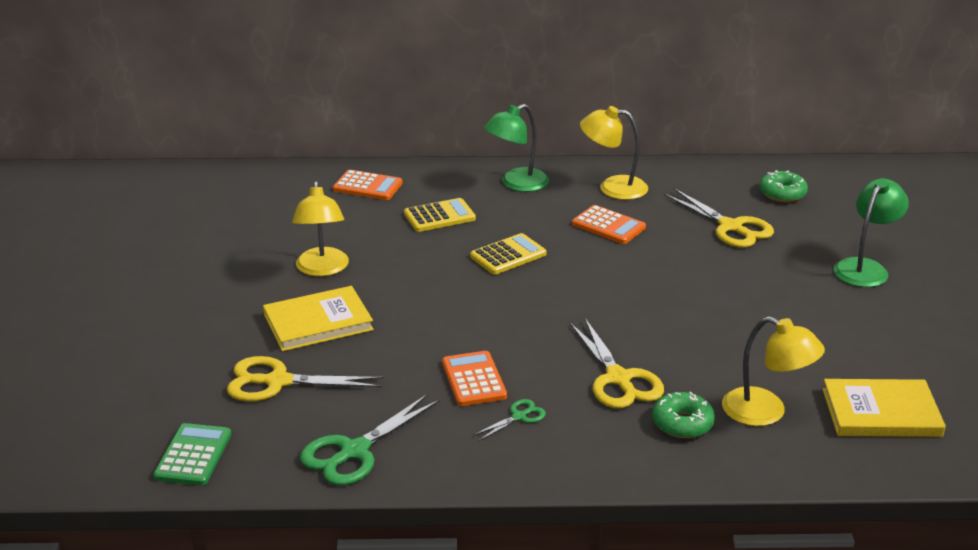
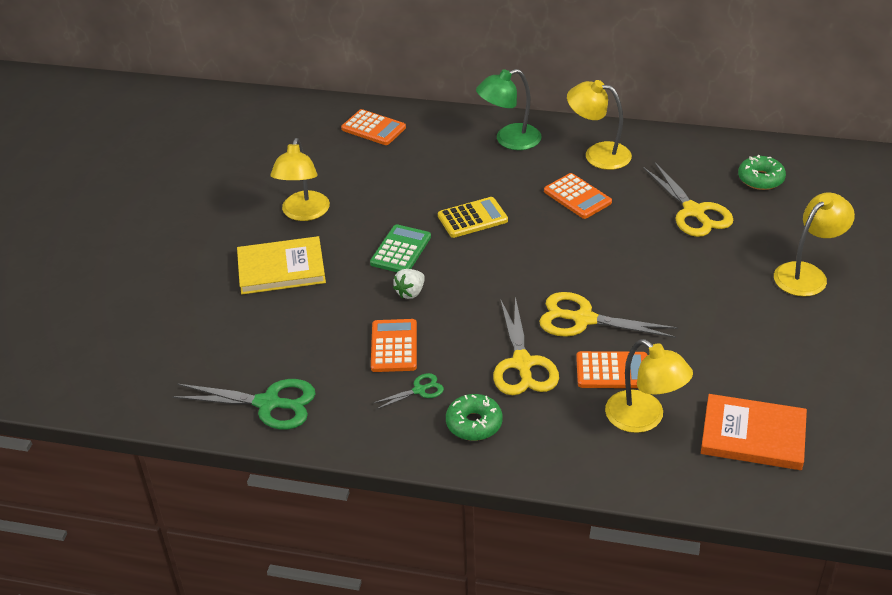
camera: 15 degrees right, 10 degrees up
green calculator [153,423,231,486] -> green calculator moved to [370,224,431,272]
yellow scissors [227,356,384,402] -> yellow scissors moved to [539,292,678,338]
green scissors [300,394,440,486] -> green scissors turned 135 degrees counterclockwise [172,379,316,430]
yellow calculator [404,198,476,232] -> none
green donut [652,392,715,438] -> green donut moved to [446,394,503,441]
yellow book [822,379,946,437] -> orange book [701,394,807,470]
green lamp [834,178,909,287] -> yellow lamp [774,193,855,297]
none -> white strawberry [393,269,425,299]
none -> orange calculator [576,351,648,388]

